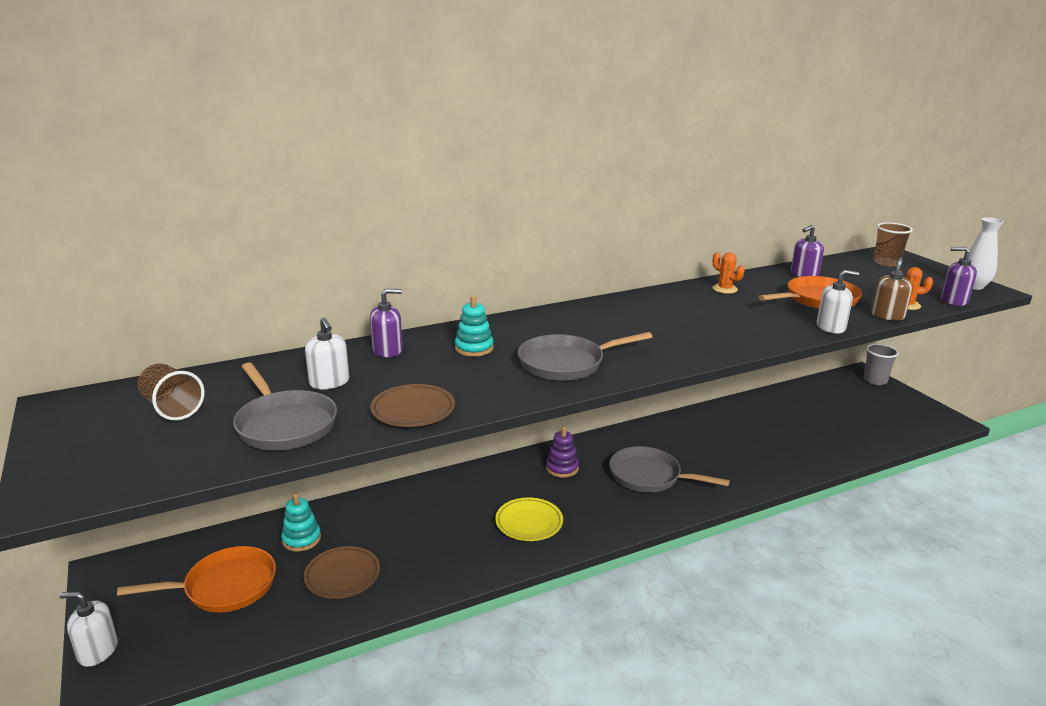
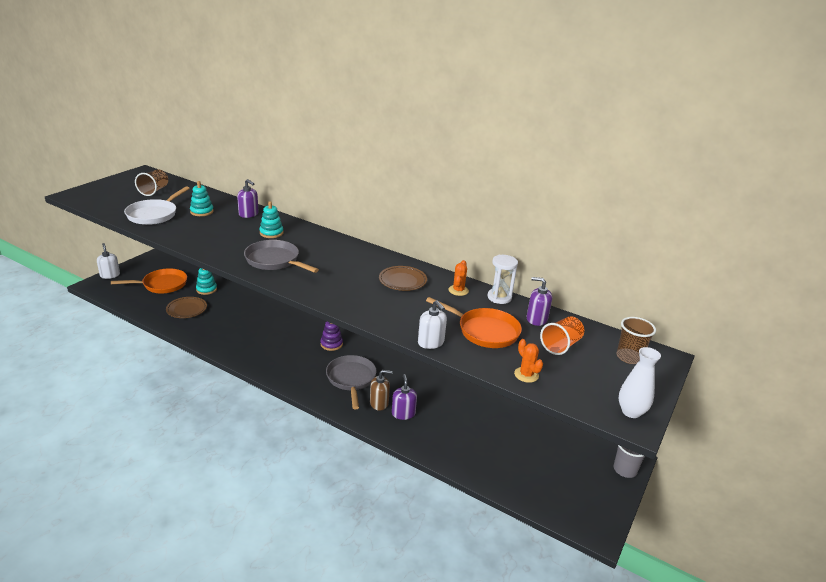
camera: 55 degrees right, 5 degrees up
orange pan [117,546,276,613] -> orange pan turned 60 degrees counterclockwise [111,268,187,293]
grey pan [233,362,337,450] -> white pan [124,186,190,225]
white soap dispenser [305,318,349,389] -> turquoise stacking toy [190,181,214,216]
brown plate [370,384,455,427] -> brown plate moved to [379,266,427,291]
yellow plate [495,498,563,541] -> none
brown soap dispenser [870,257,913,321] -> brown soap dispenser moved to [370,370,393,411]
purple soap dispenser [941,247,977,306] -> purple soap dispenser moved to [392,374,417,420]
none -> white hourglass [487,255,518,304]
none -> orange cup [540,317,584,355]

